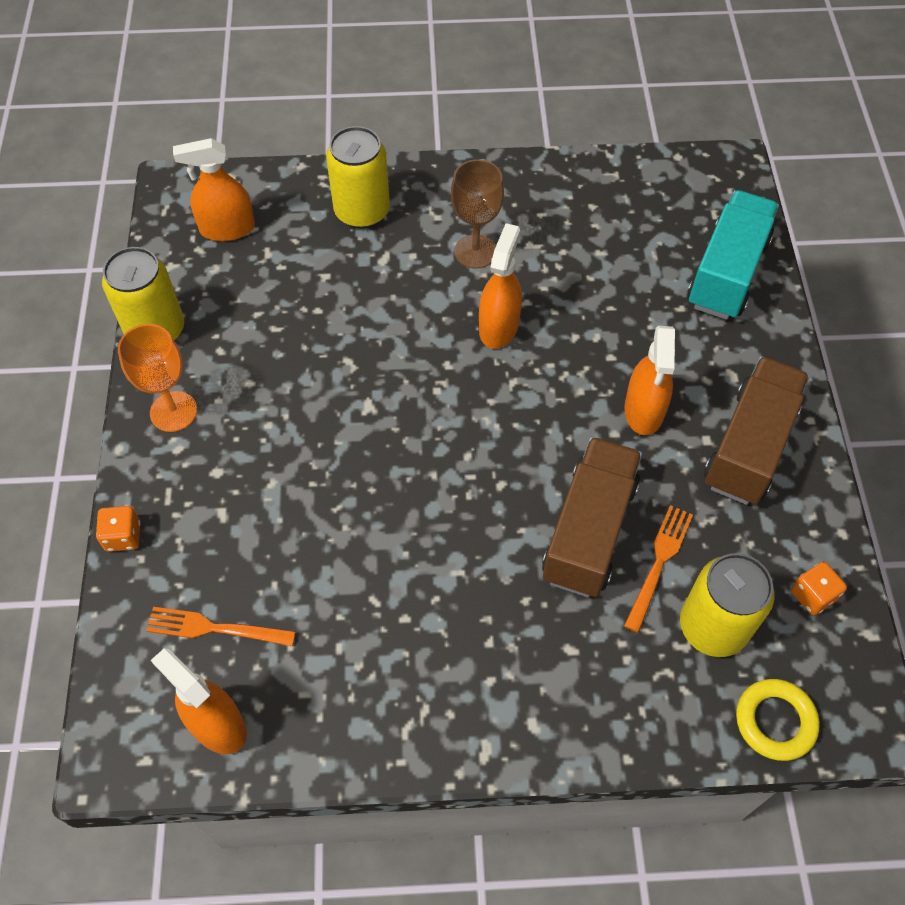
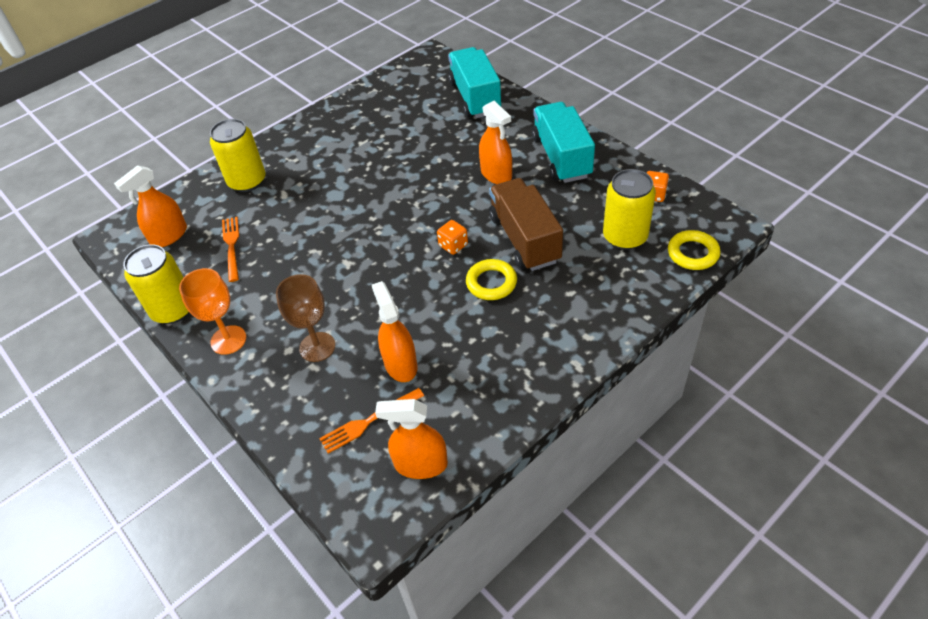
camera: 35 degrees left, 10 degrees down
orange dice [96,506,140,552] -> orange dice moved to [437,220,468,255]
brown goblet [451,159,504,269] -> brown goblet moved to [276,274,335,362]
orange spray bottle [479,223,522,349] -> orange spray bottle moved to [372,281,418,382]
orange fork [624,505,693,633] -> orange fork moved to [222,217,239,282]
brown truck [704,356,810,505] -> turquoise truck [532,102,595,183]
none -> yellow ring [466,259,517,300]

